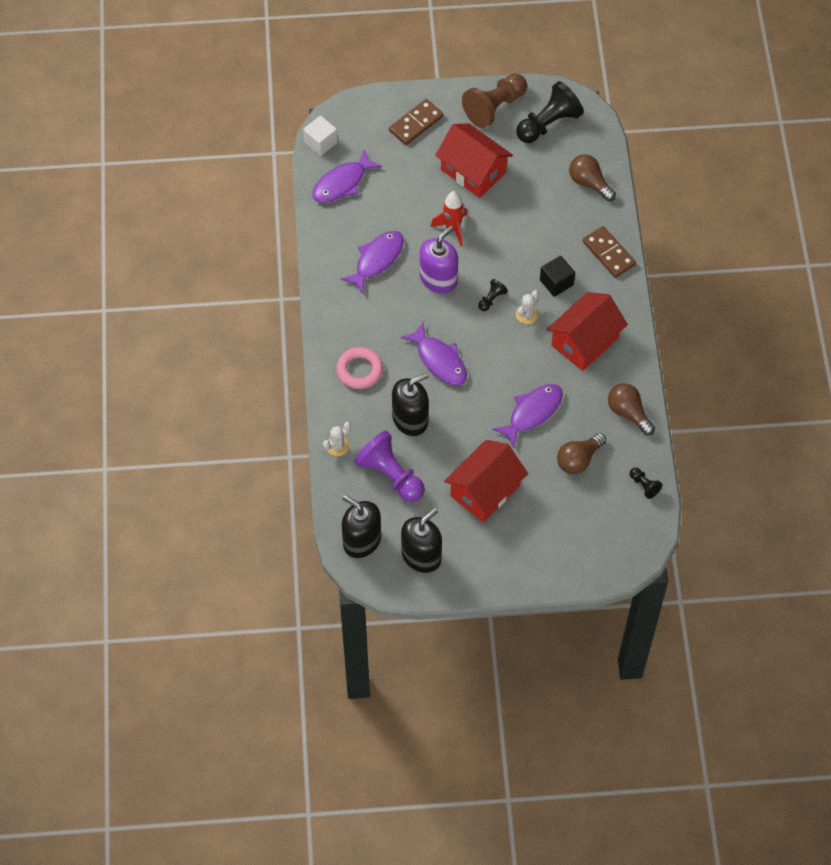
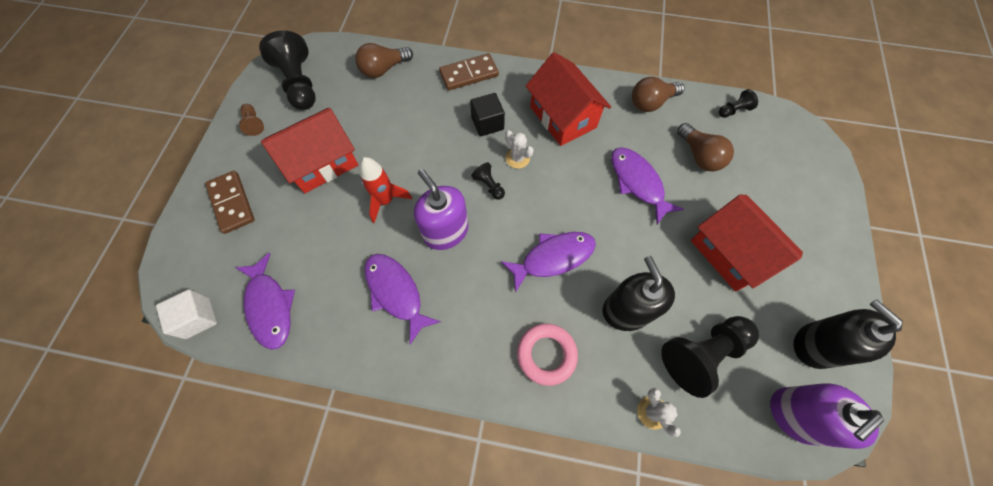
camera: 75 degrees left, 5 degrees up
black soap dispenser [342,495,381,558] -> purple soap dispenser [770,383,884,449]
purple pawn [354,430,425,502] -> black pawn [661,316,759,398]
brown pawn [462,74,527,128] -> brown pawn [239,104,264,136], size x0.46

